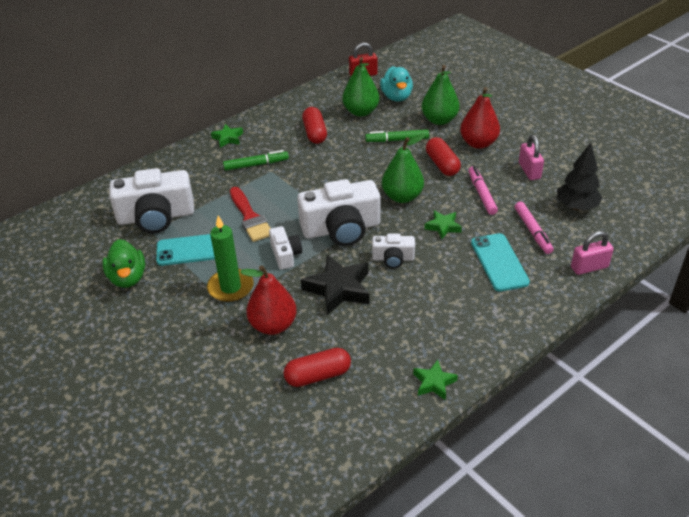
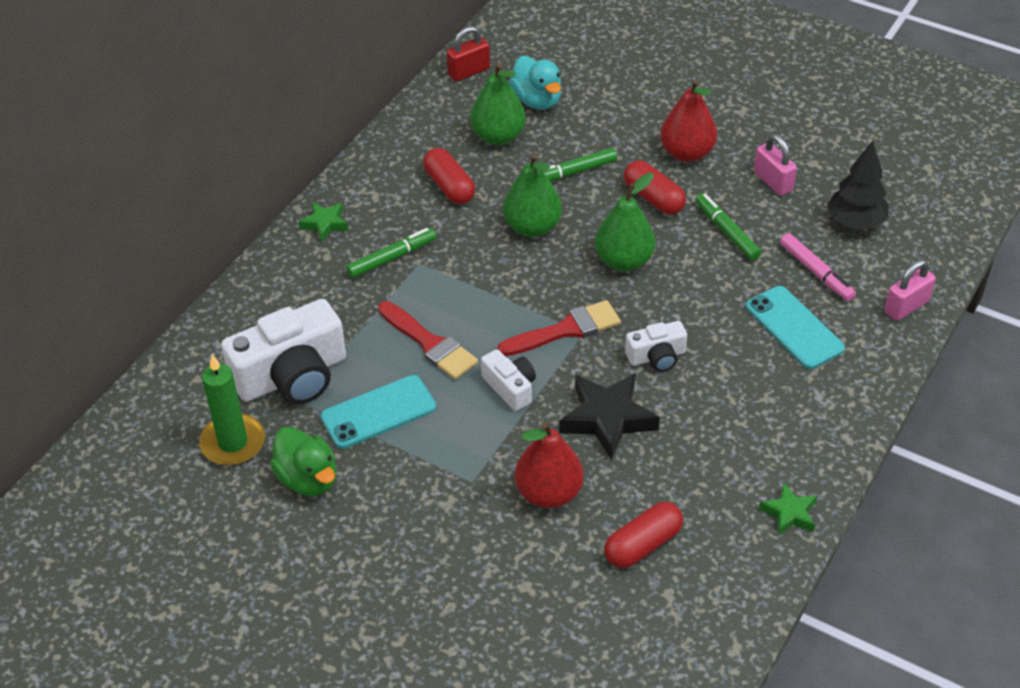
camera: 20 degrees left, 5 degrees up
green candle [207,215,254,302] -> green candle moved to [199,354,265,465]
white camera [297,179,381,246] -> red brush [497,300,621,356]
green pear [422,65,460,125] -> green pear moved to [503,154,562,237]
green star [424,210,462,239] -> none
pink marker [468,166,498,215] -> green marker [695,193,762,261]

